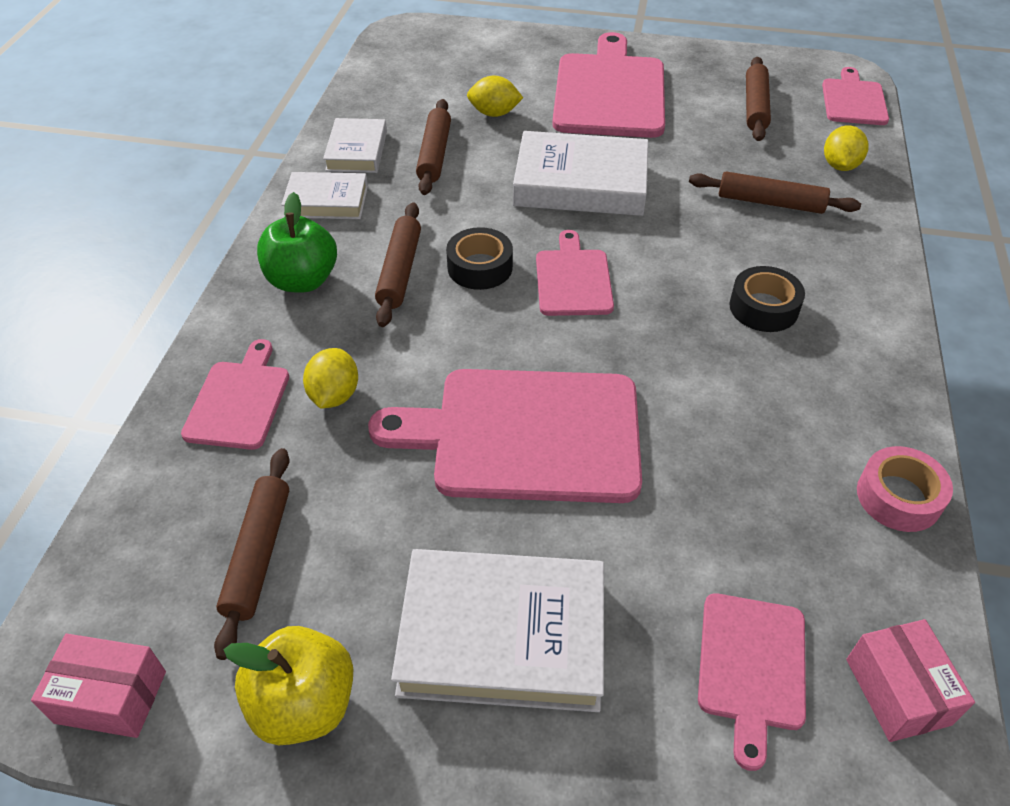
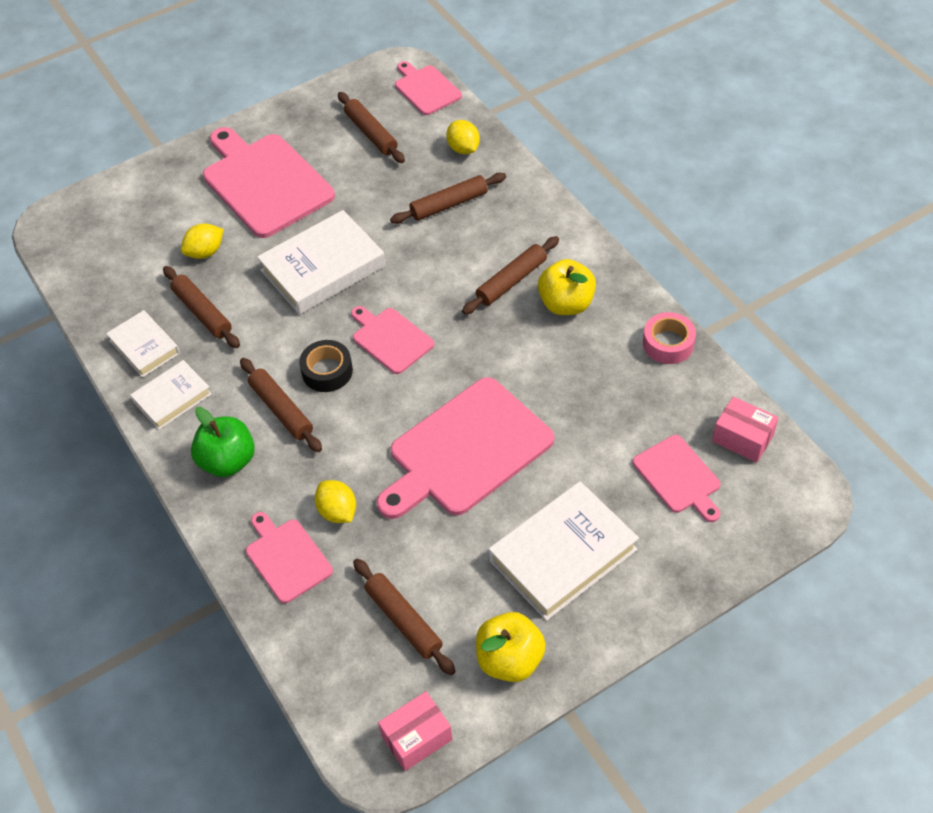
camera: 40 degrees left, 5 degrees up
black tape [729,266,805,332] -> brown rolling pin [462,236,559,315]
none -> yellow apple [538,259,596,315]

